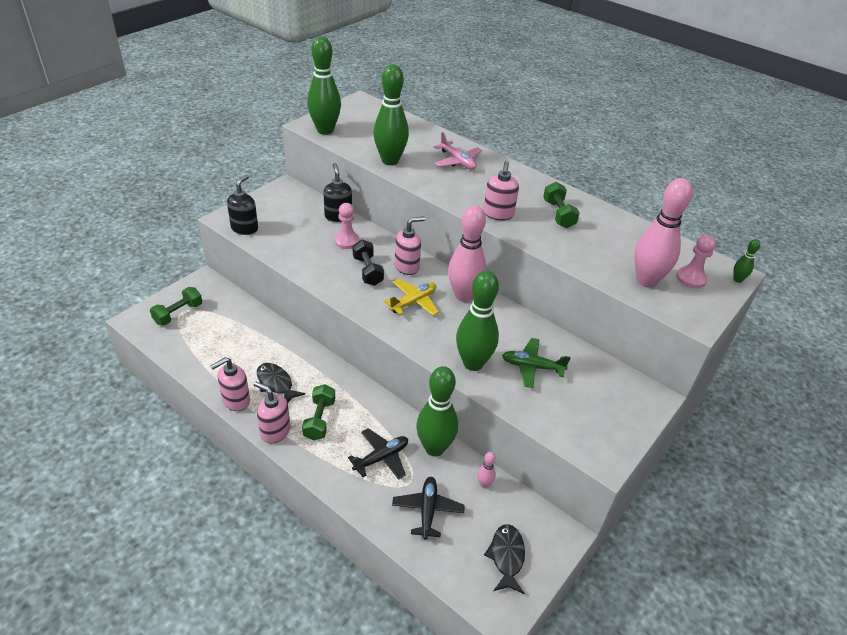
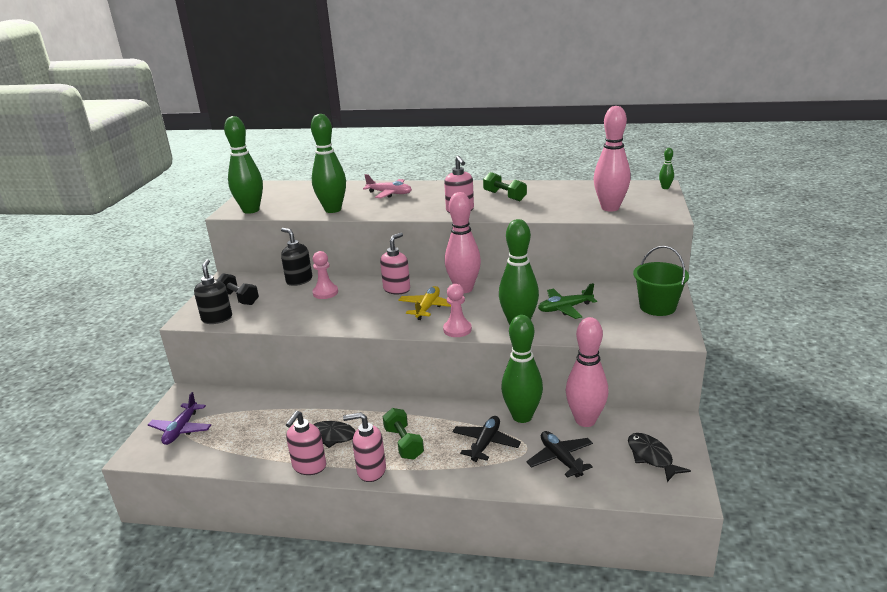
camera: 25 degrees left, 15 degrees down
green dumbbell [150,287,202,326] -> purple plane [148,392,211,445]
black dumbbell [353,240,384,286] -> black dumbbell moved to [217,273,259,305]
pink bowling pin [477,452,496,488] -> pink bowling pin [566,317,608,427], size x2.33
pink pawn [676,235,716,288] -> pink pawn moved to [443,284,472,337]
none -> green bucket [633,246,689,316]

